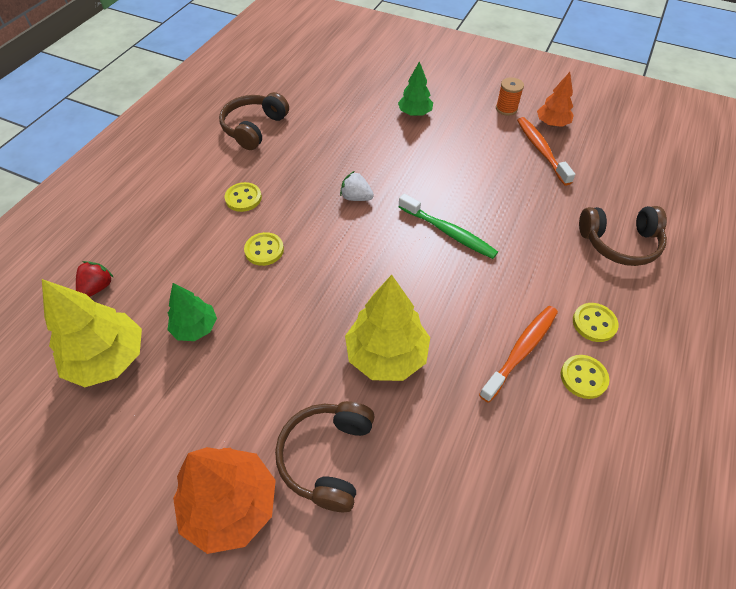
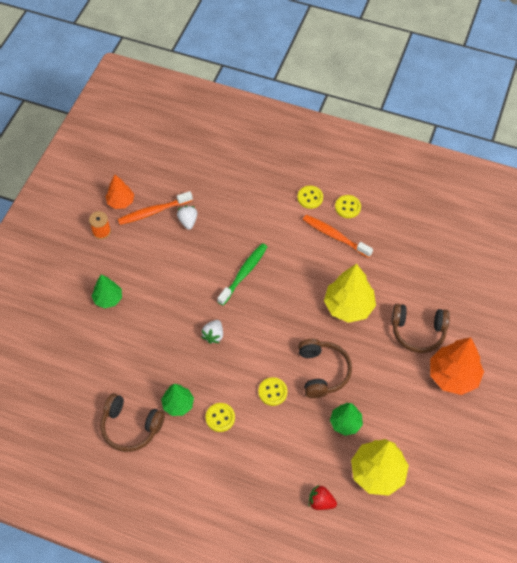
camera: 95 degrees left, 5 degrees up
brown headphones [579,206,667,266] -> brown headphones moved to [298,339,352,398]
none -> green tree [161,384,194,416]
none -> white strawberry [177,206,197,230]

